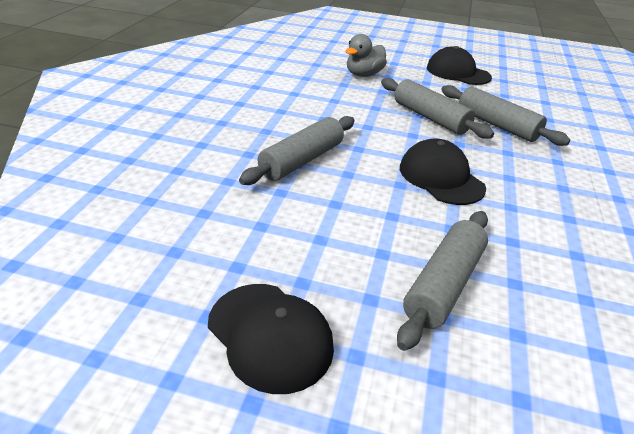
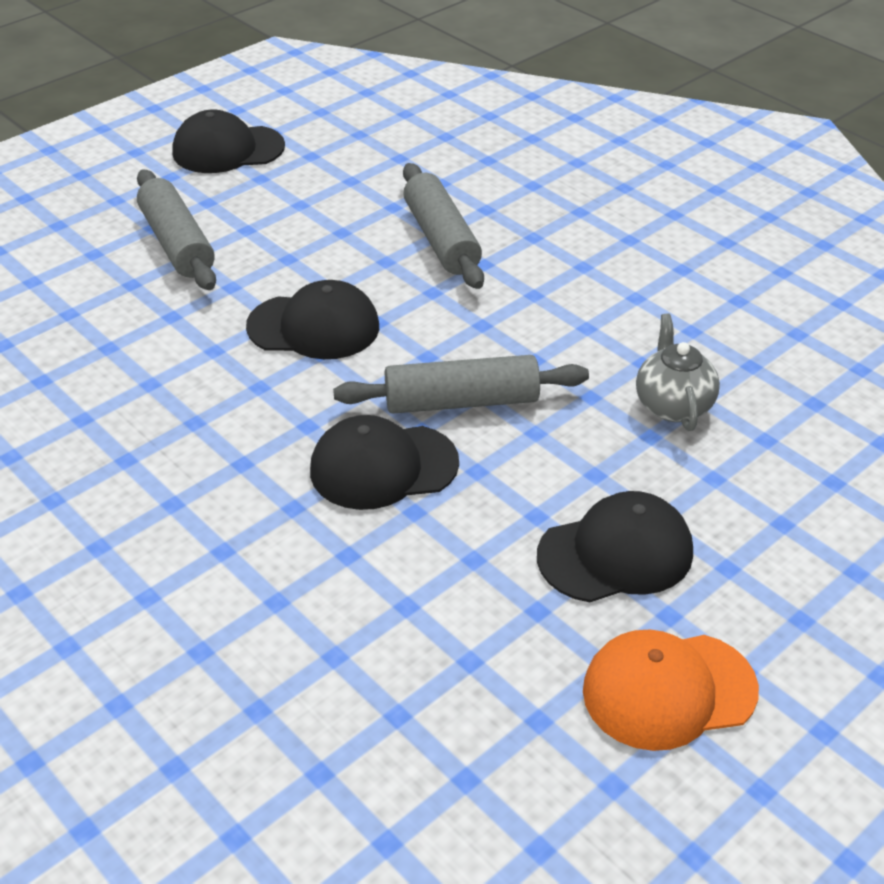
camera: 125 degrees right, 5 degrees up
grey duck [345,34,387,77] -> grey teapot [636,313,720,431]
grey rolling pin [441,85,570,146] -> black cap [310,415,459,510]
none -> orange cap [583,630,759,751]

